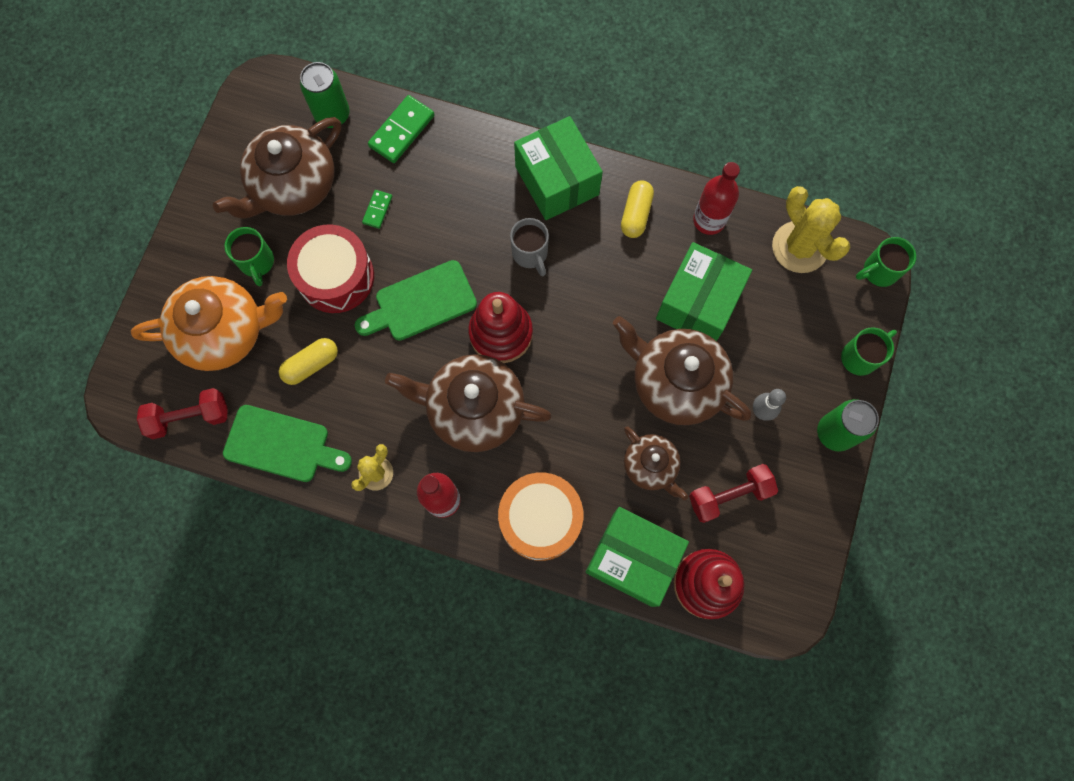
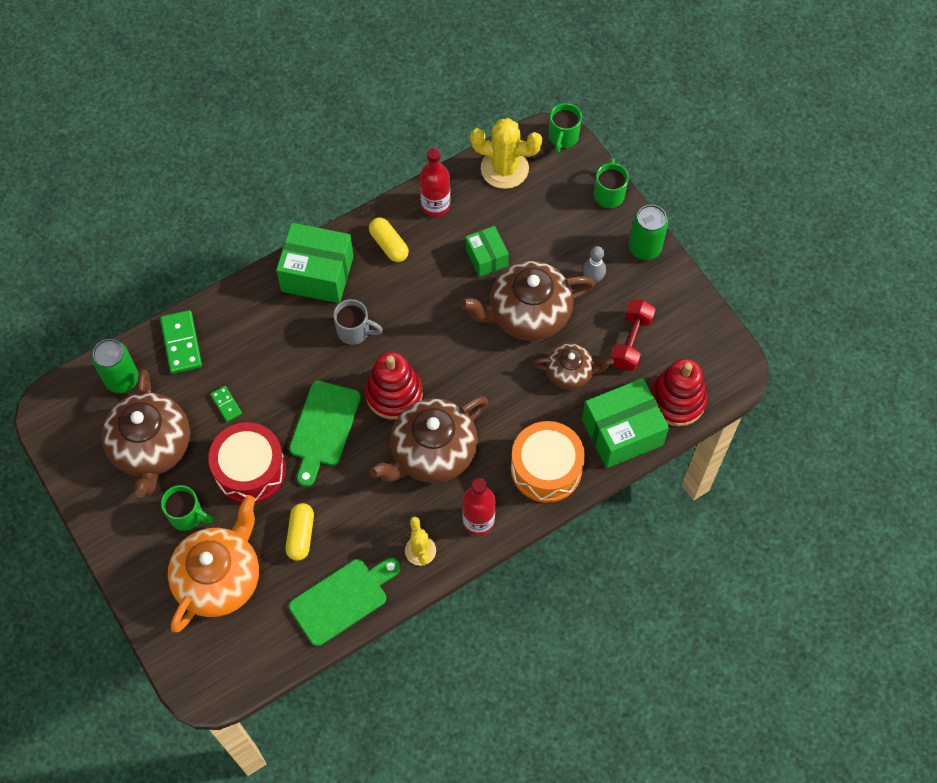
camera: 50 degrees left, 10 degrees down
red dumbbell [137,388,228,439] -> none
green box [656,242,752,341] -> green box [466,226,509,277], size x0.58

